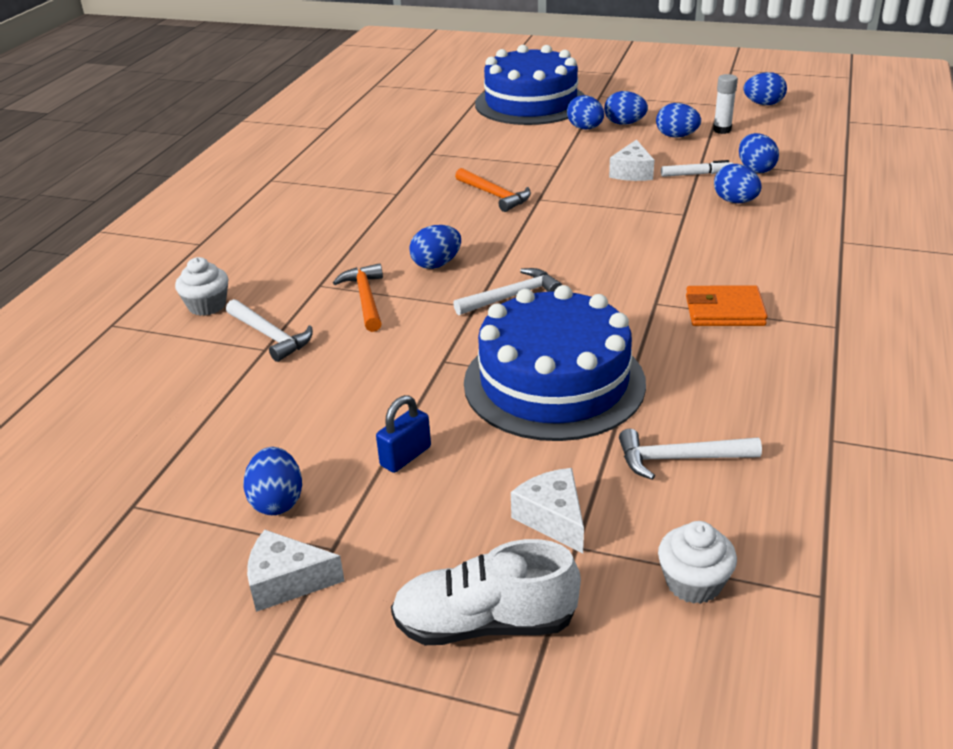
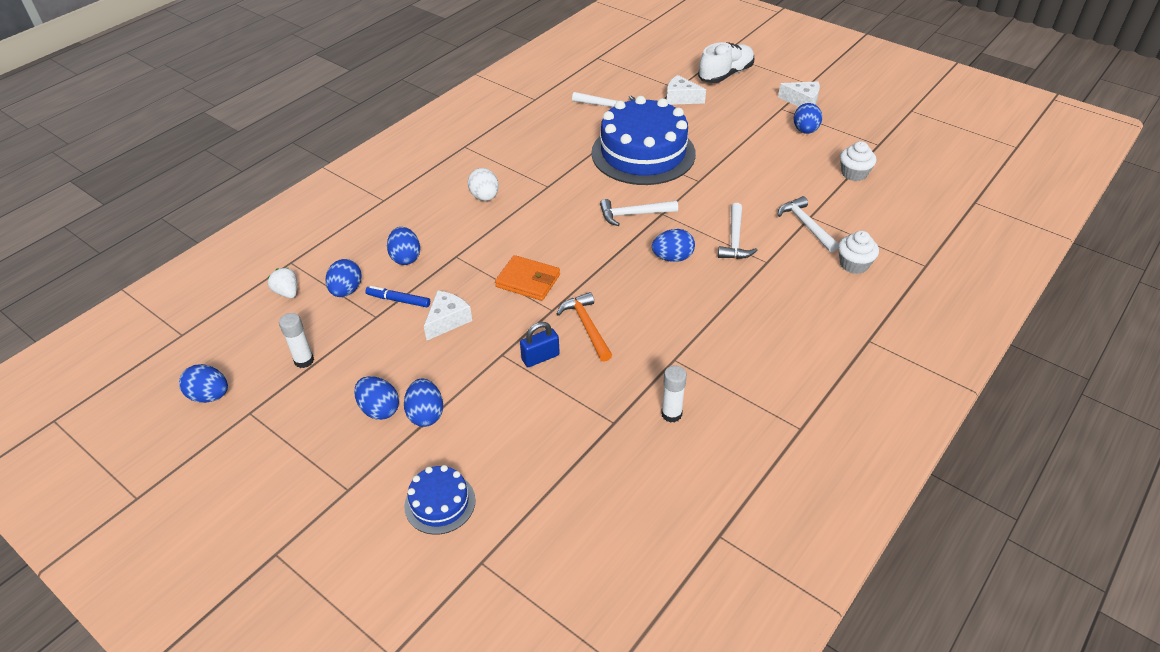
camera: 160 degrees left, 10 degrees up
orange hammer [333,263,383,332] -> white hammer [718,203,758,259]
blue padlock [376,395,431,473] -> blue padlock moved to [520,322,560,367]
white shoe [391,539,581,645] -> white shoe turned 60 degrees counterclockwise [698,42,755,83]
blue cake [475,45,585,125] -> blue cake [404,465,476,535], size x0.46
white cheese [511,468,584,553] -> white cheese turned 120 degrees clockwise [666,75,706,105]
blue egg [656,103,701,138] -> none
white cupcake [658,521,737,604] -> white cupcake moved to [840,141,876,181]
white marker [661,160,733,177] -> blue marker [365,286,430,307]
orange wallet [686,285,768,326] -> orange wallet moved to [495,255,560,301]
none -> white strawberry [267,267,297,298]
none -> white egg [468,168,499,201]
none -> white glue stick [661,365,687,423]

